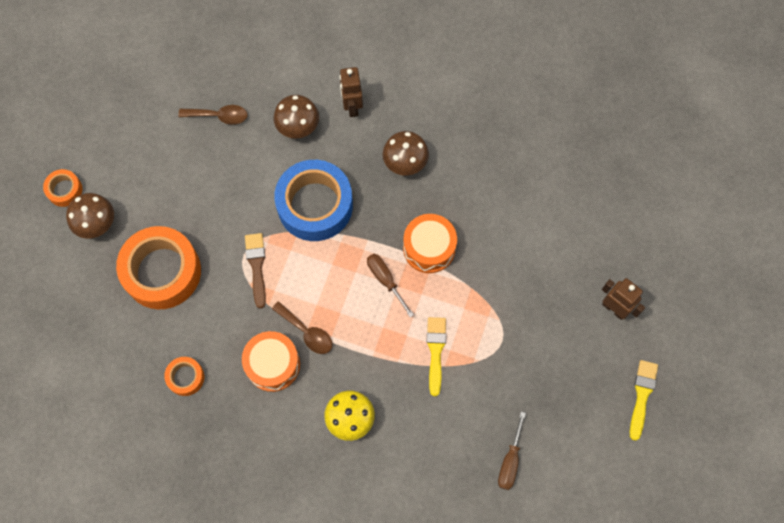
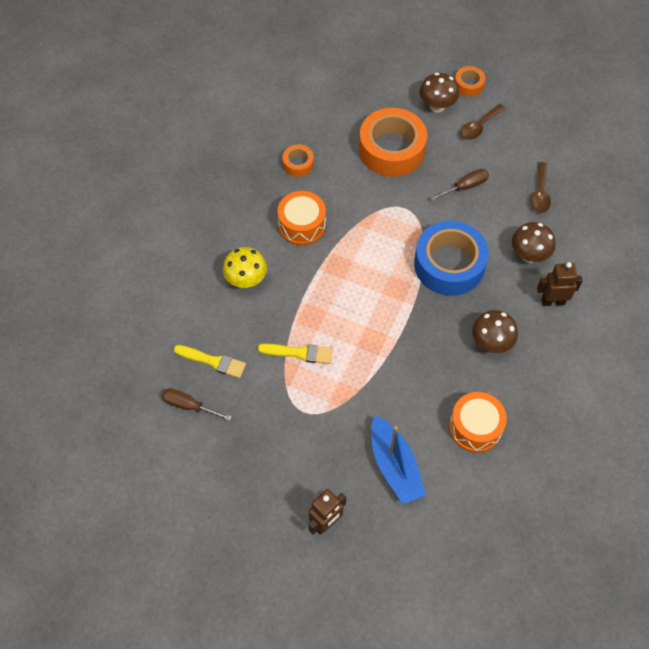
camera: 95 degrees right, 10 degrees down
brown brush [245,233,266,309] -> none
brown spoon [272,301,332,354] -> brown spoon moved to [460,104,506,140]
brown screwdriver [367,254,414,318] -> brown screwdriver moved to [430,169,489,201]
orange drum [403,214,457,273] -> orange drum moved to [449,392,507,453]
yellow brush [630,360,658,441] -> yellow brush moved to [174,345,246,378]
none -> blue boat [371,416,426,504]

